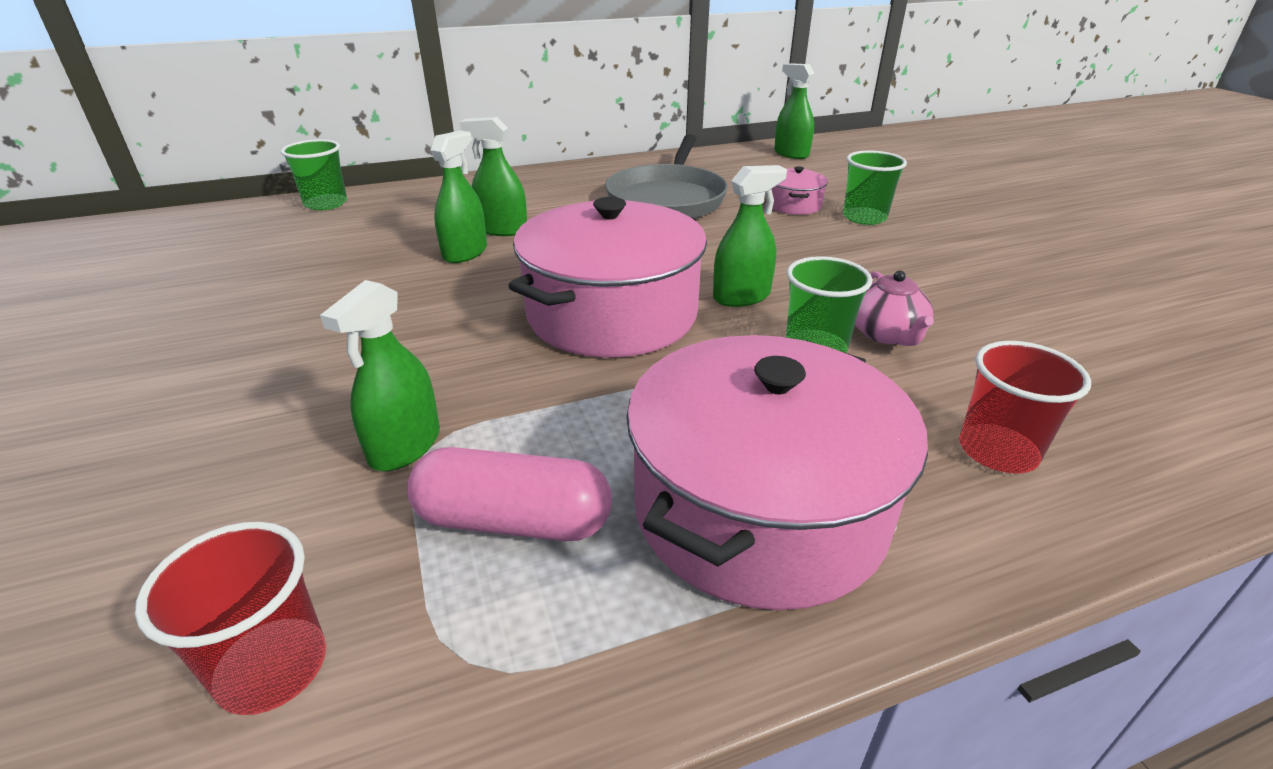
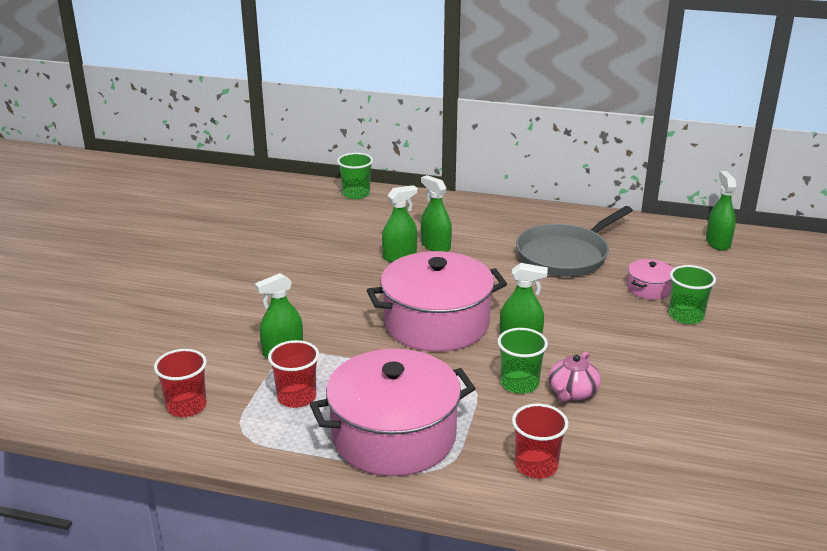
camera: 35 degrees right, 5 degrees down
pink capsule [407,447,612,541] -> red cup [268,340,319,408]

